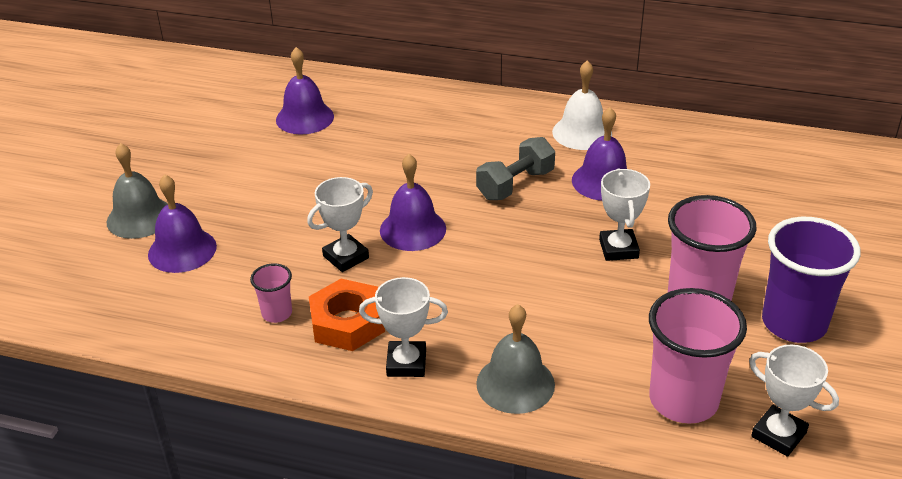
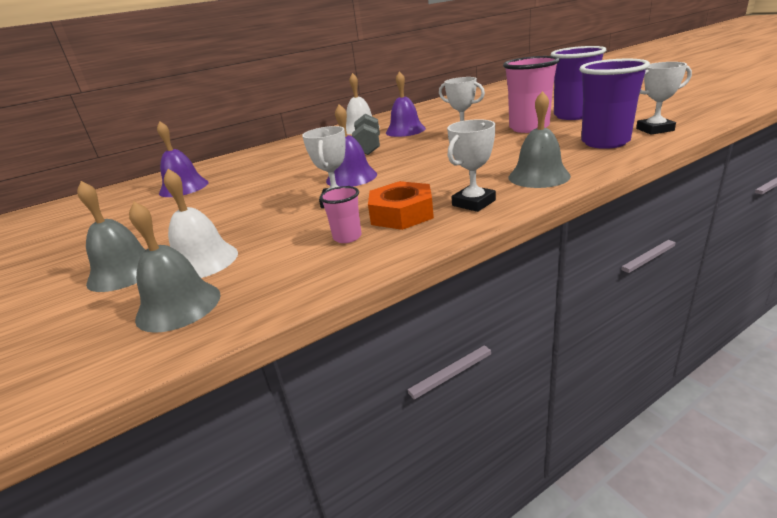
camera: 45 degrees left, 10 degrees down
purple bell [148,175,217,273] -> white bell [164,169,238,278]
pink cup [649,288,747,424] -> purple cup [579,59,650,149]
none -> grey bell [129,202,221,333]

